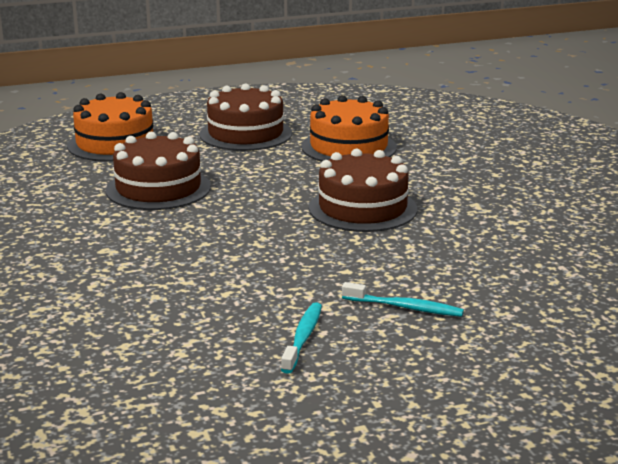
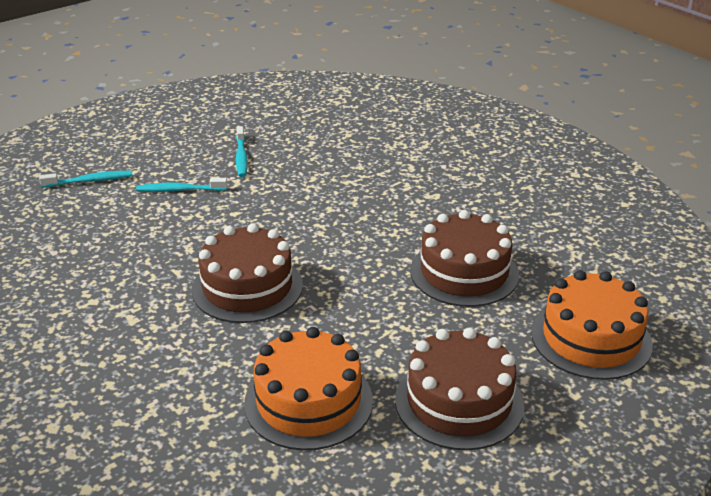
camera: 160 degrees right, 10 degrees up
none -> turquoise toothbrush [39,171,133,188]

